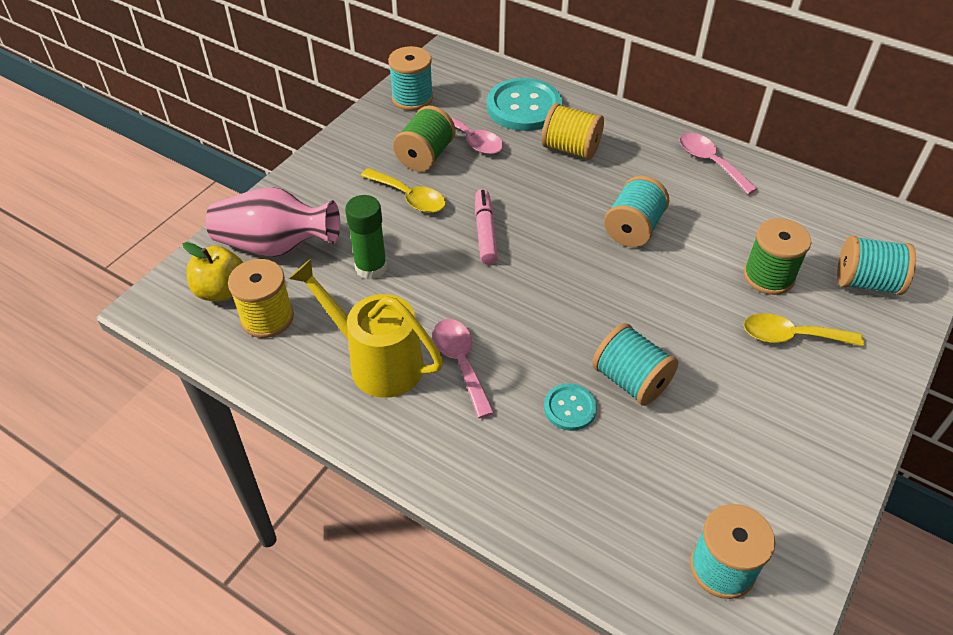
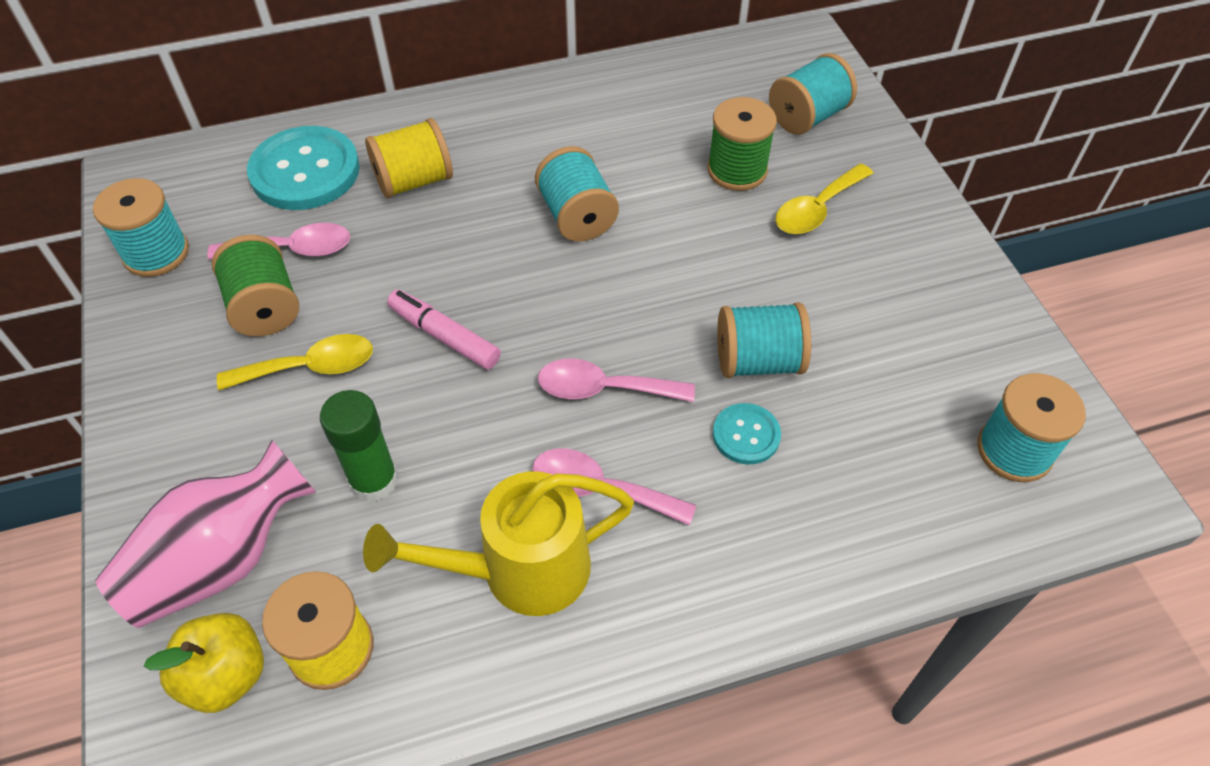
camera: 50 degrees left, 5 degrees up
pink spoon [679,133,758,195] -> pink spoon moved to [538,359,695,402]

